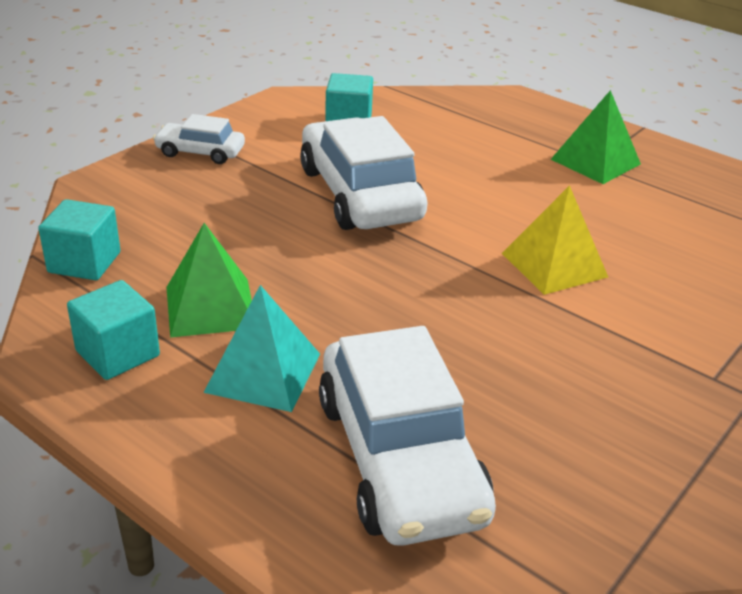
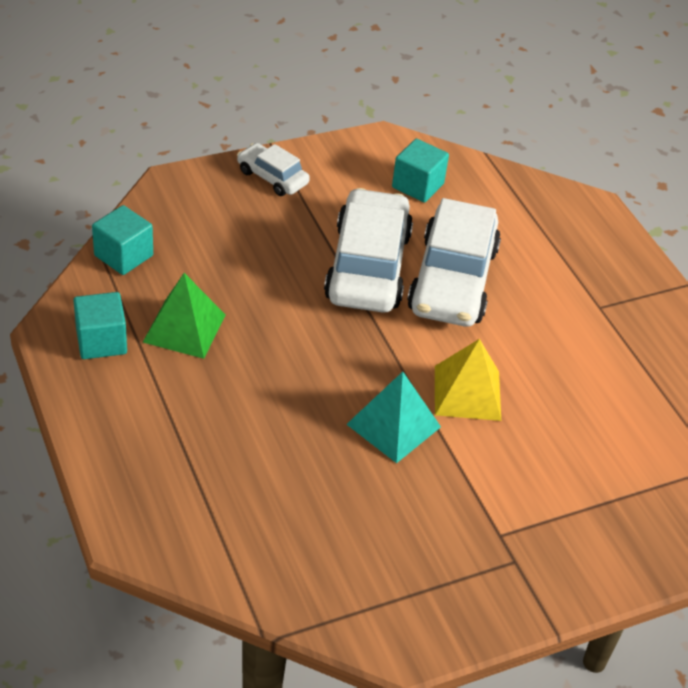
camera: 25 degrees right, 10 degrees up
turquoise pyramid [203,285,320,412] -> turquoise pyramid moved to [346,372,441,463]
white car [319,326,496,546] -> white car moved to [407,198,501,327]
green pyramid [551,90,641,184] -> none

